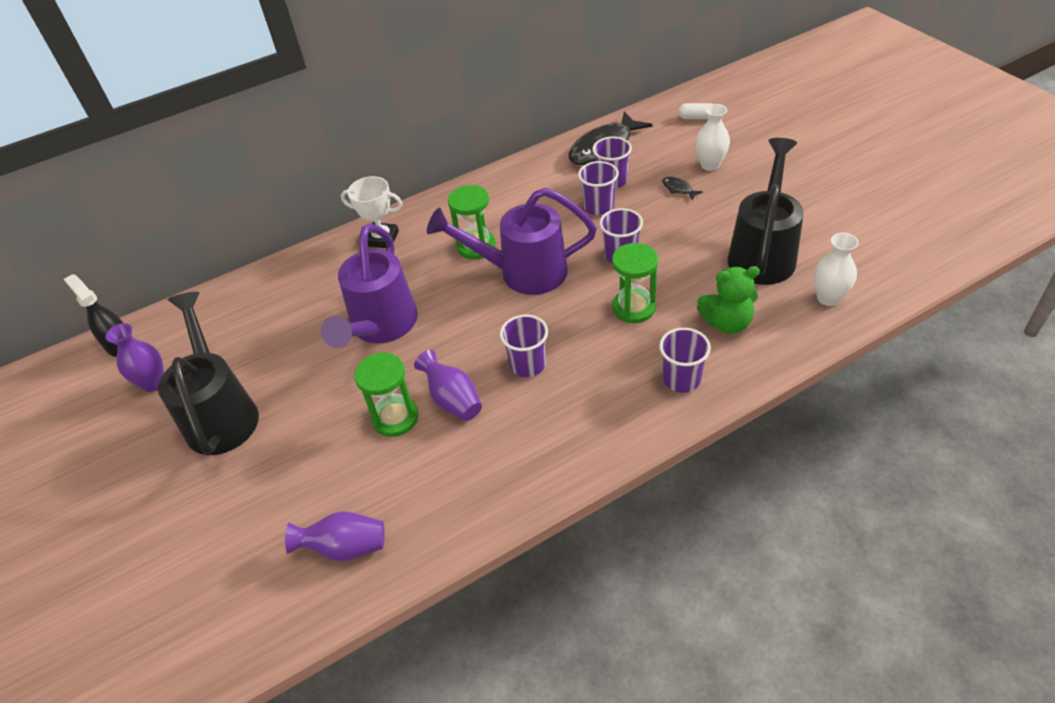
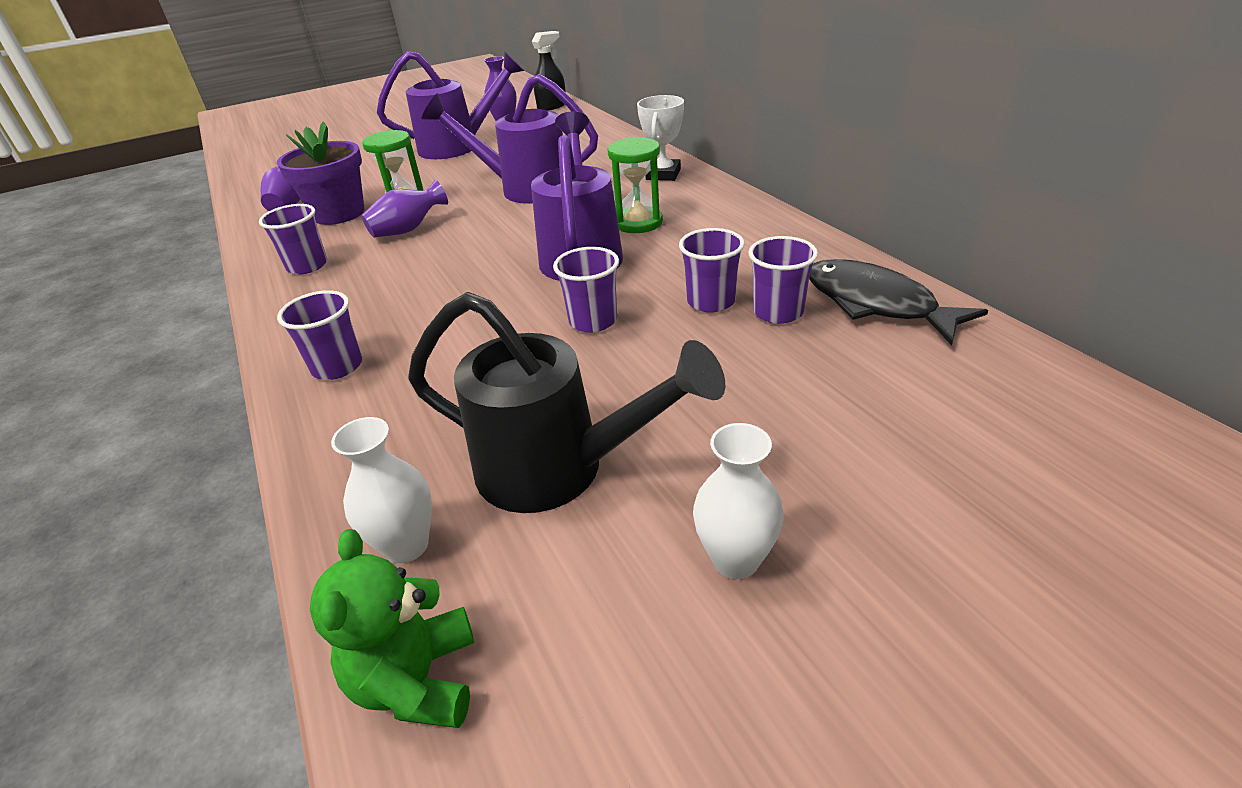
camera: 90 degrees right, 10 degrees down
black watering can [158,292,259,455] -> purple watering can [377,51,524,159]
purple cup [500,315,548,377] -> purple cup moved to [259,204,327,274]
green hourglass [612,243,658,323] -> none
black fish [662,177,703,201] -> none
white capsule [678,103,712,119] -> none
white vase [696,104,730,171] -> white vase moved to [693,423,784,579]
green teddy bear [697,266,760,334] -> green teddy bear moved to [310,529,474,728]
none -> purple flower pot [277,121,364,225]

